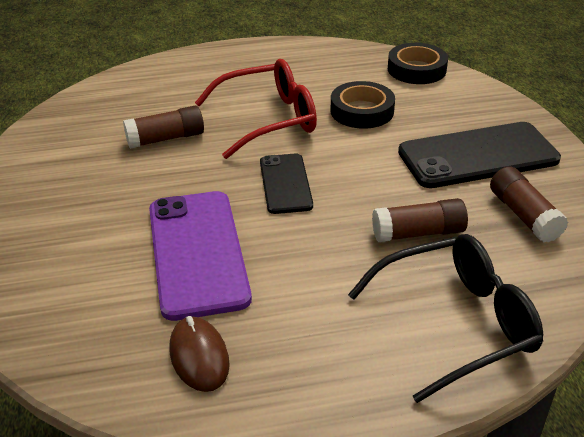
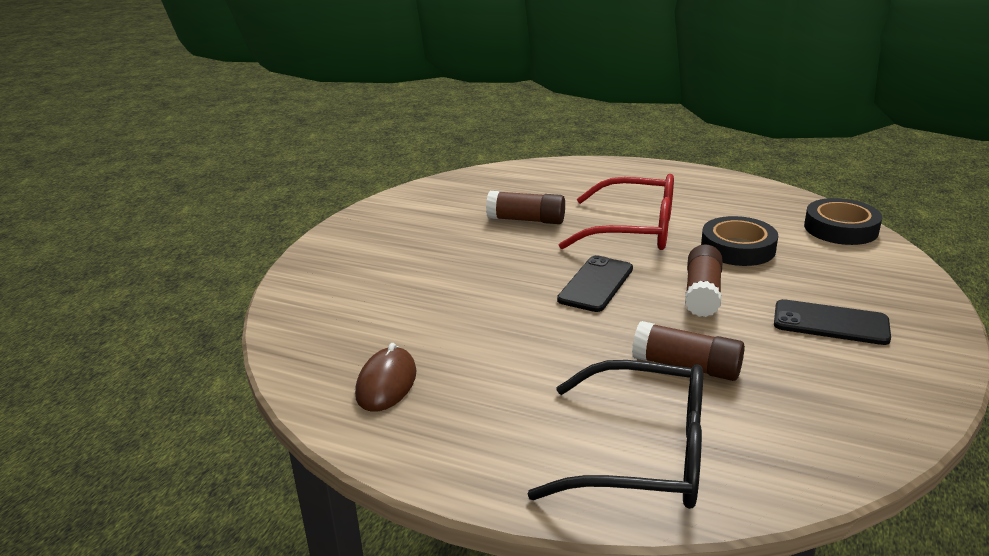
camera: 35 degrees right, 10 degrees down
purple phone [149,191,252,321] -> none
black phone [398,122,561,188] -> black phone [774,299,891,345], size x0.58
brown glue stick [490,167,568,243] -> brown glue stick moved to [685,244,722,317]

